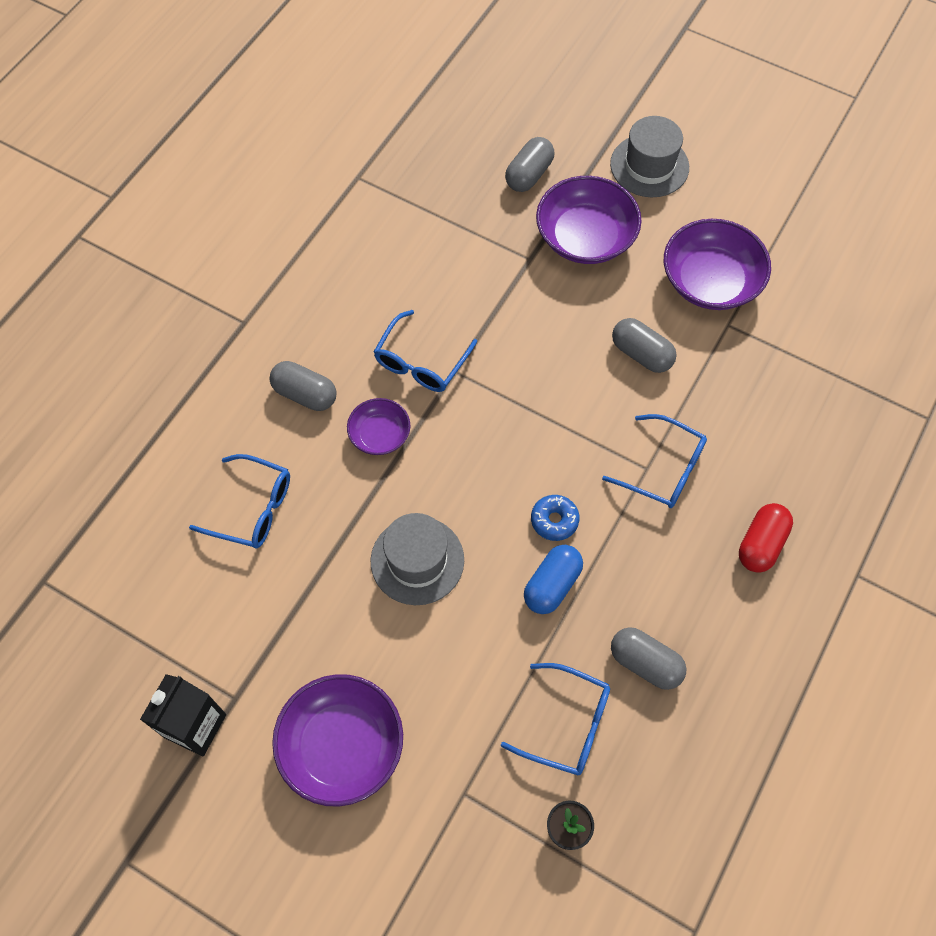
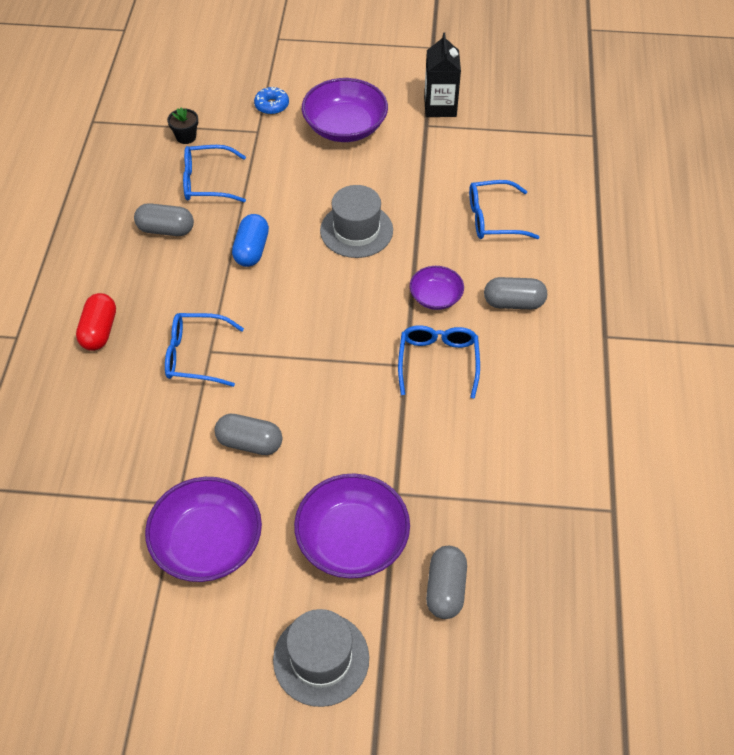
camera: 155 degrees right, 10 degrees down
blue donut [531,495,579,541] -> blue donut moved to [254,87,289,115]

